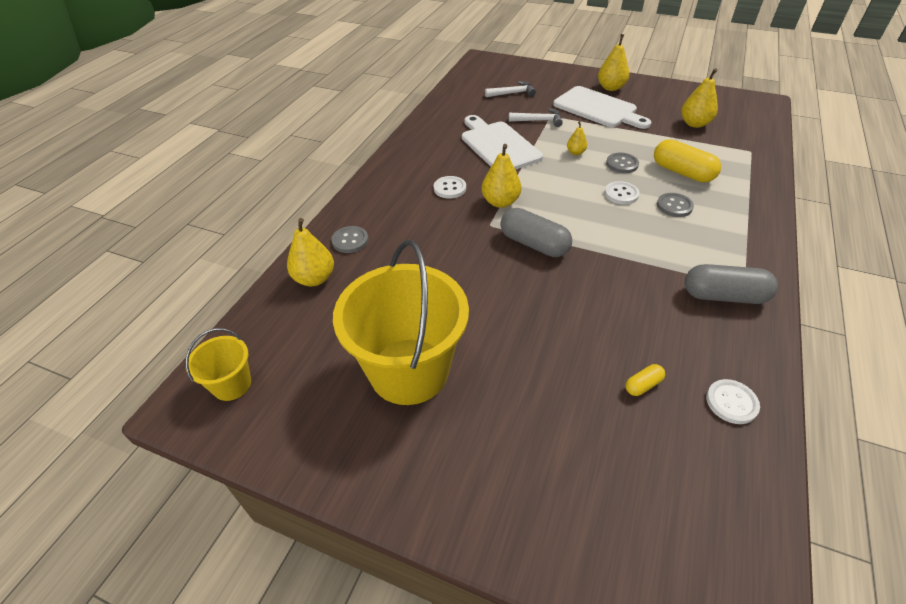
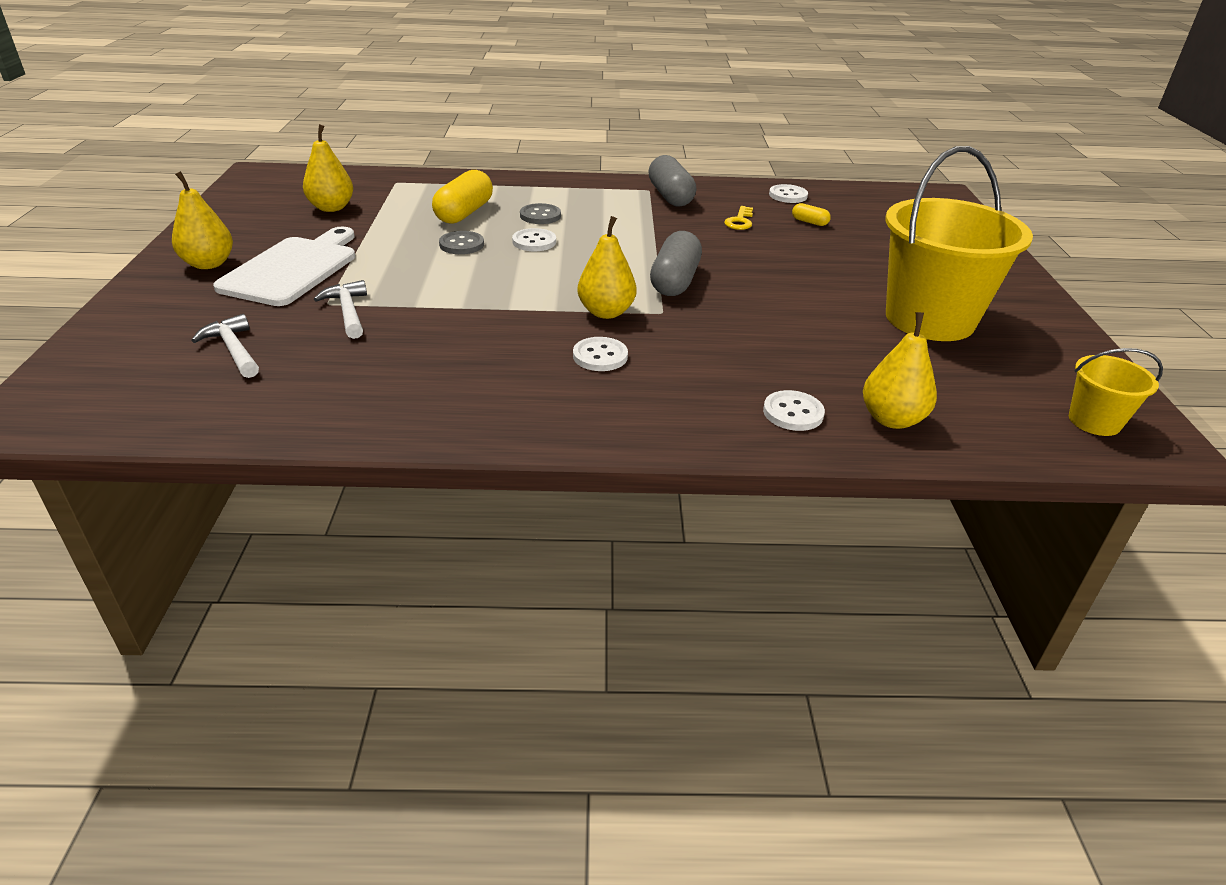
camera: 115 degrees left, 10 degrees down
grey button [331,226,368,253] -> white button [763,390,825,431]
white cutting board [462,115,543,170] -> none
yellow pear [567,121,587,155] -> none
none -> yellow key [724,206,753,230]

